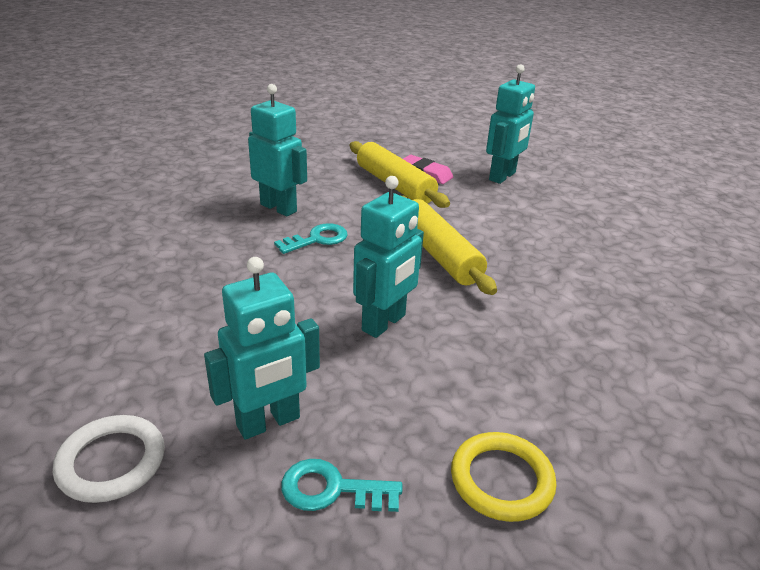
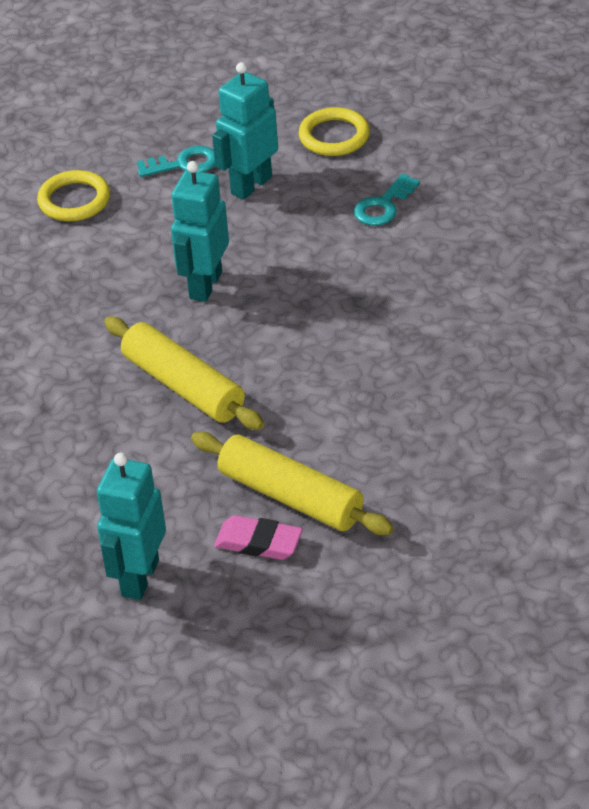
camera: 165 degrees right, 10 degrees up
white ring [53,415,165,503] -> yellow ring [298,107,370,156]
turquoise robot [248,84,307,217] -> none
turquoise key [274,223,348,254] -> turquoise key moved to [354,174,420,226]

